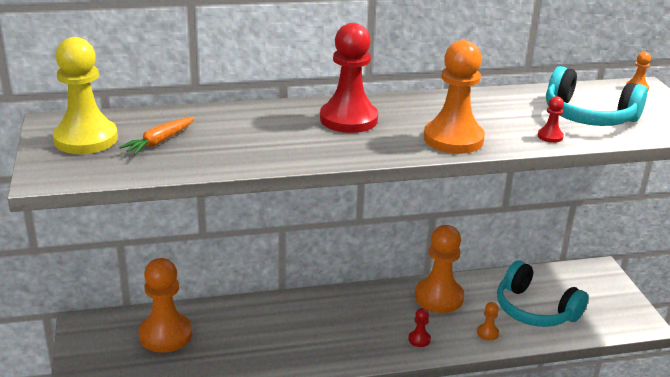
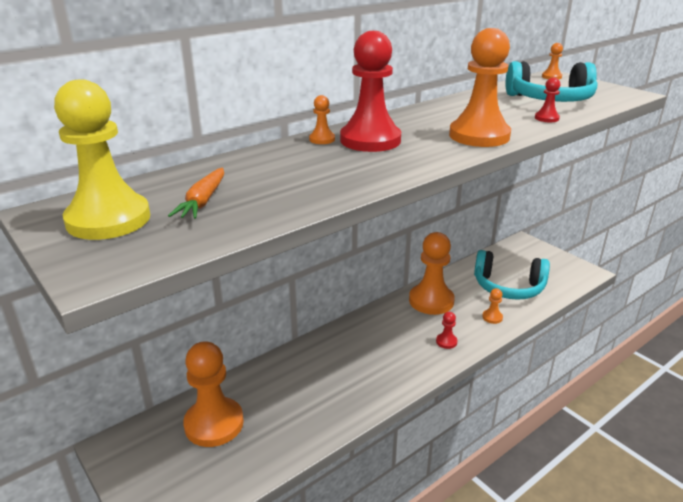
camera: 25 degrees left, 0 degrees up
none -> orange pawn [309,95,335,144]

